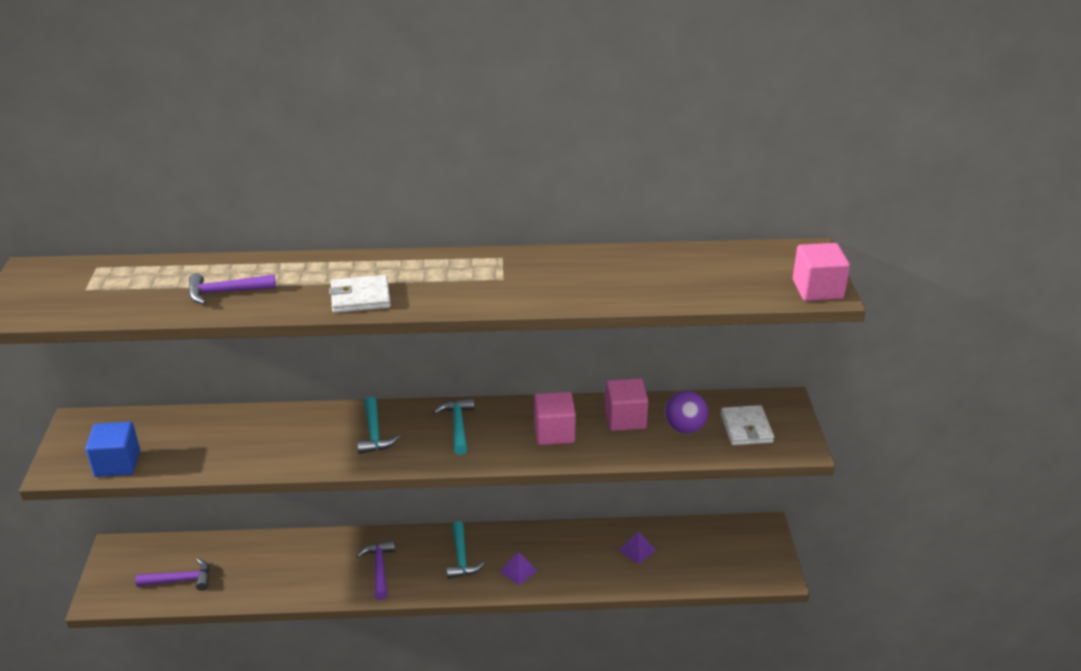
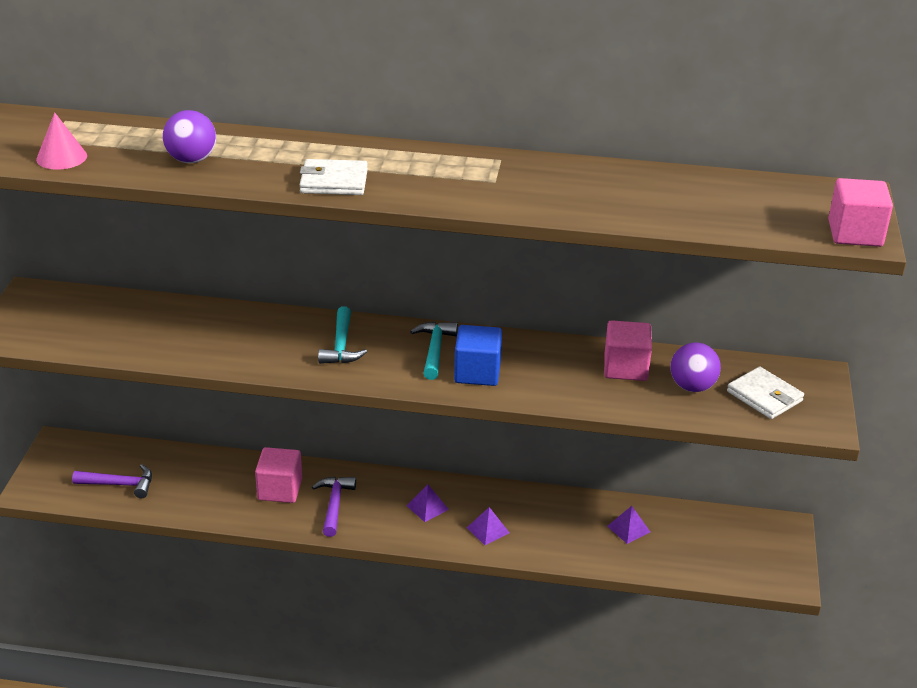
camera: 10 degrees right, 0 degrees up
blue cube [86,422,140,477] -> blue cube moved to [454,325,502,386]
purple hammer [188,273,276,304] -> purple ball [163,110,216,163]
turquoise hammer [446,521,485,579] -> purple pyramid [406,485,449,522]
pink cube [534,392,576,445] -> pink cube moved to [255,447,302,503]
white wallet [720,405,774,446] -> white wallet turned 45 degrees counterclockwise [727,367,804,419]
none -> pink cone [36,112,87,170]

